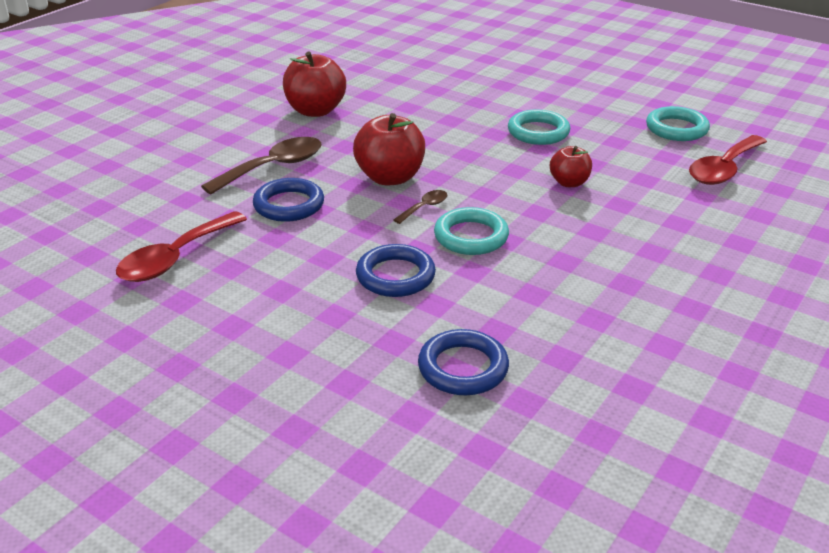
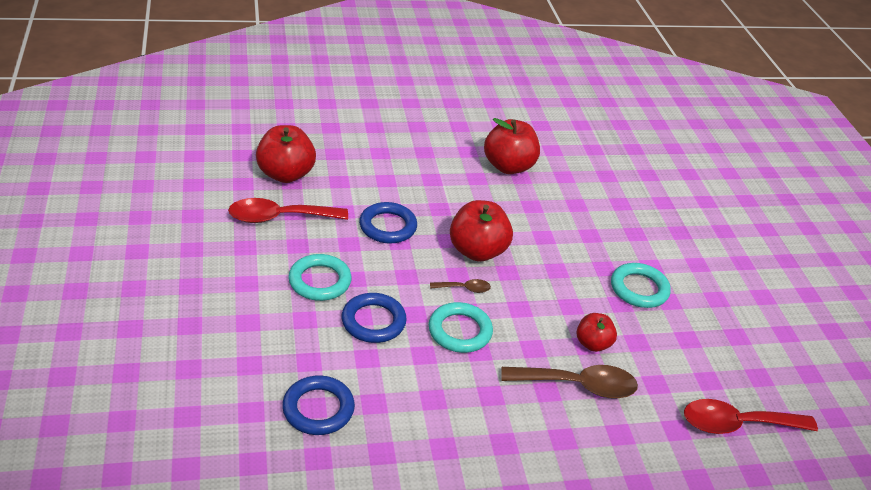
camera: 40 degrees right, 5 degrees up
brown spoon [201,137,321,194] -> brown spoon moved to [501,365,638,398]
turquoise ring [646,106,710,141] -> turquoise ring moved to [288,254,352,301]
none -> red apple [256,125,316,183]

